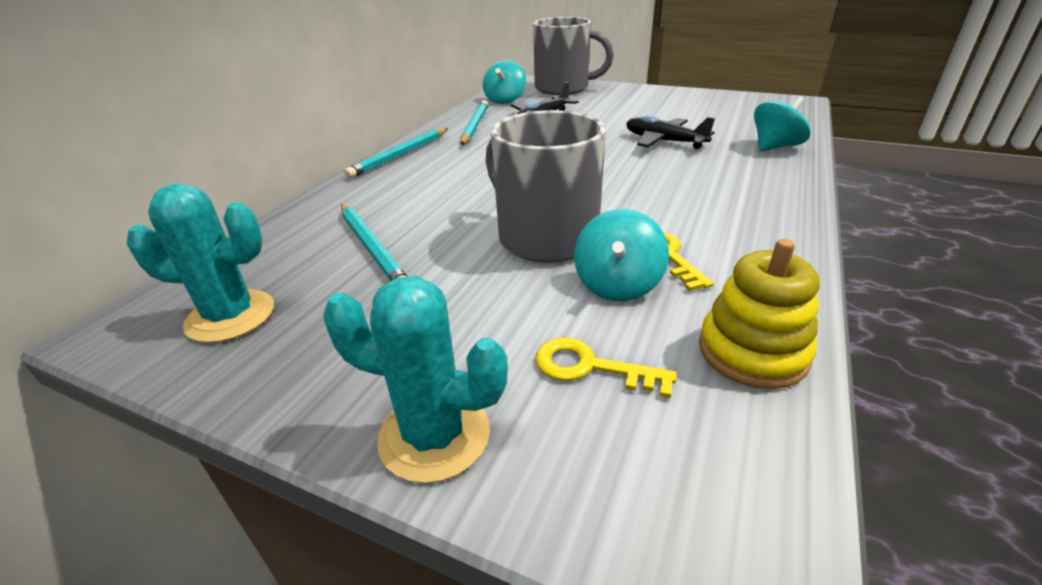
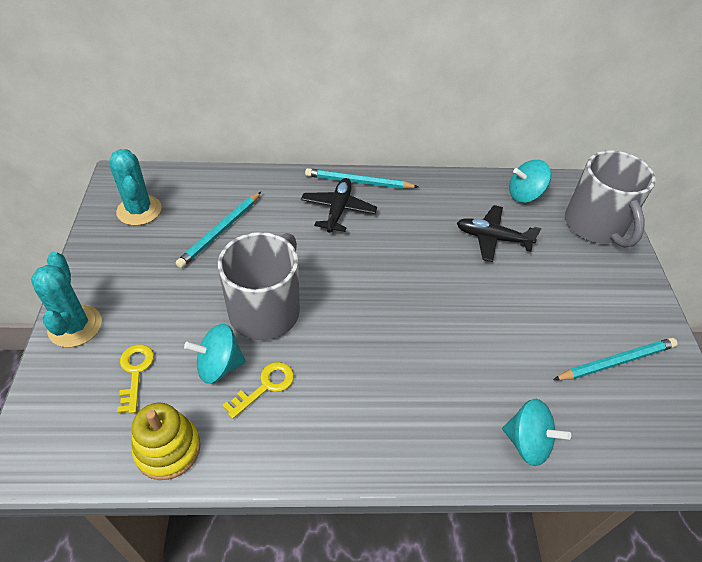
camera: 60 degrees right, 15 degrees up
turquoise pencil [461,100,489,145] -> turquoise pencil moved to [553,338,678,380]
black plane [626,115,715,149] -> black plane moved to [301,178,377,233]

